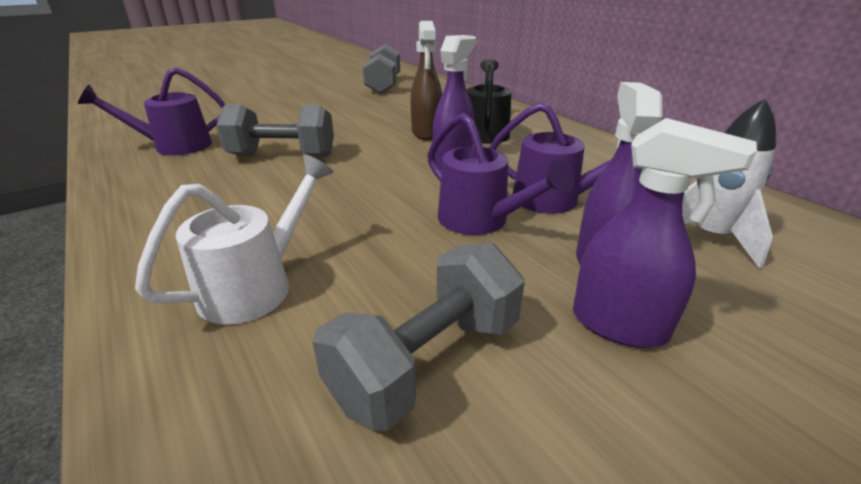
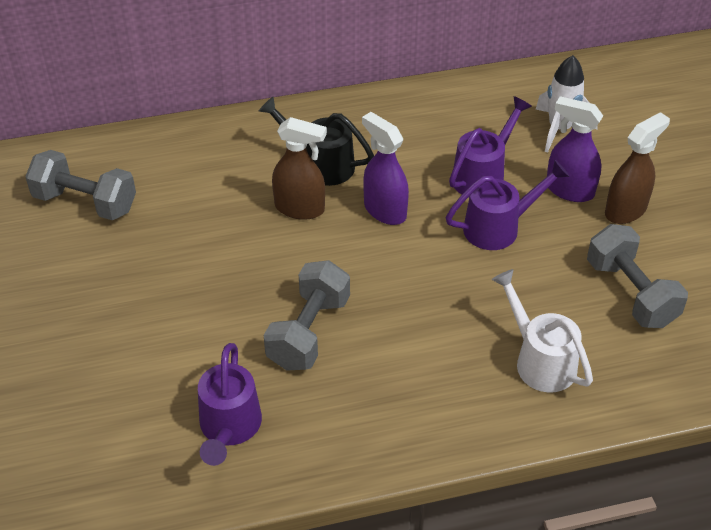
camera: 70 degrees left, 15 degrees up
purple spray bottle [573,118,757,348] -> brown spray bottle [605,112,670,224]

